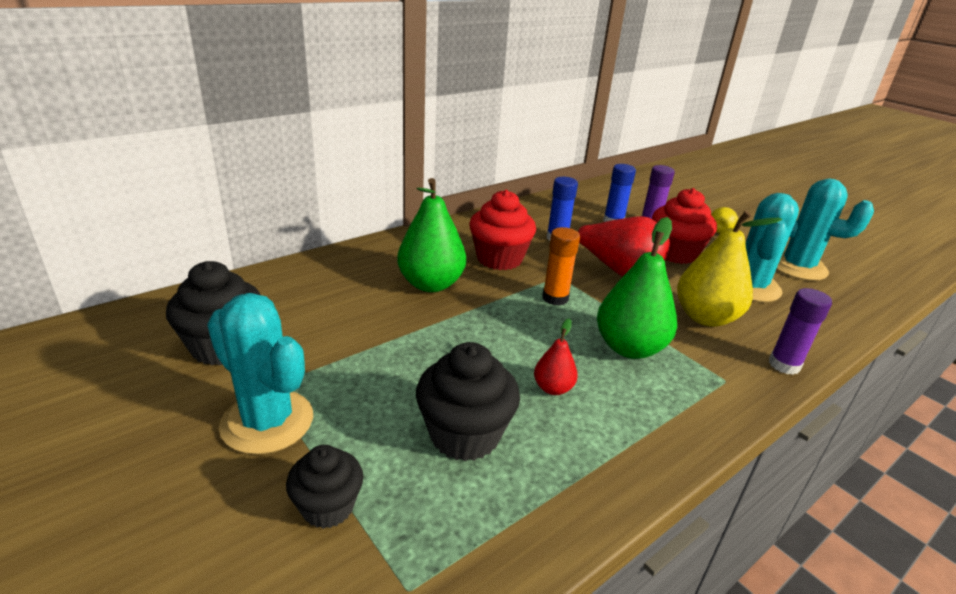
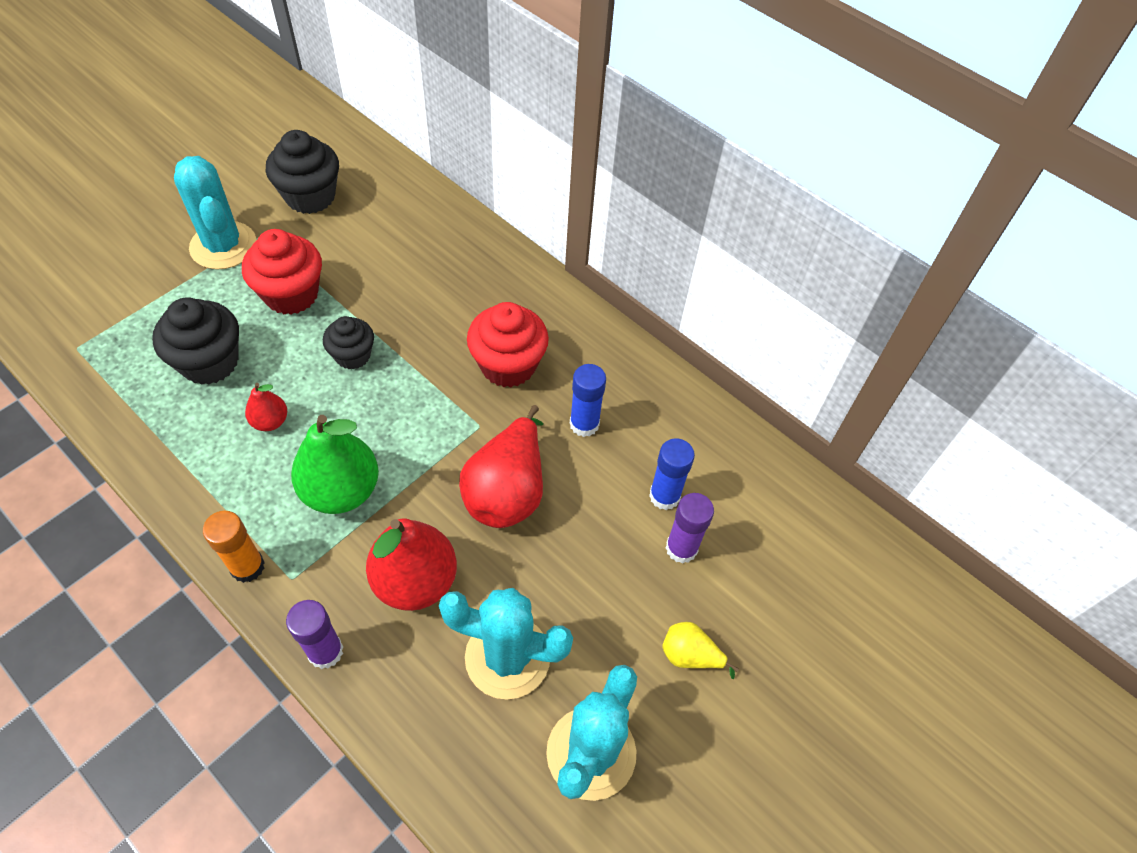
camera: 80 degrees right, 25 degrees up
turquoise cactus [207,293,313,454] -> turquoise cactus turned 60 degrees counterclockwise [174,156,257,270]
black cupcake [286,445,363,529] -> black cupcake moved to [323,316,374,370]
green pear [397,178,466,292] -> none
orange glue stick [542,227,580,306] -> orange glue stick moved to [203,511,265,583]
red cupcake [652,188,717,264] -> red cupcake moved to [242,229,322,315]
yellow pear [677,211,782,327] -> red pear [366,518,457,611]

